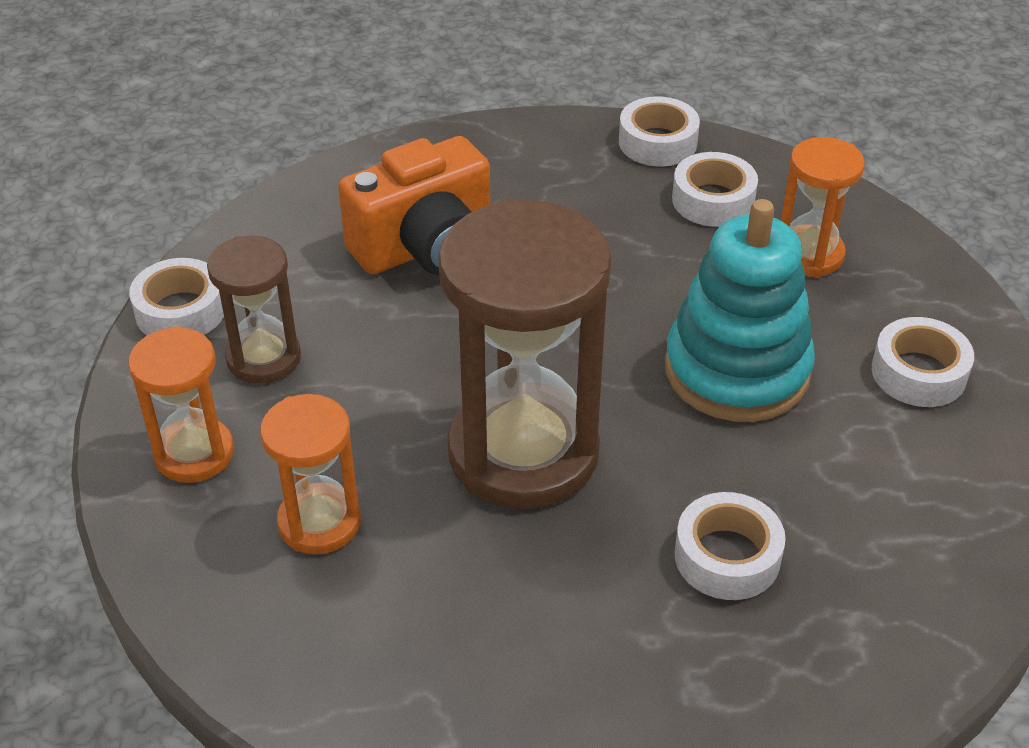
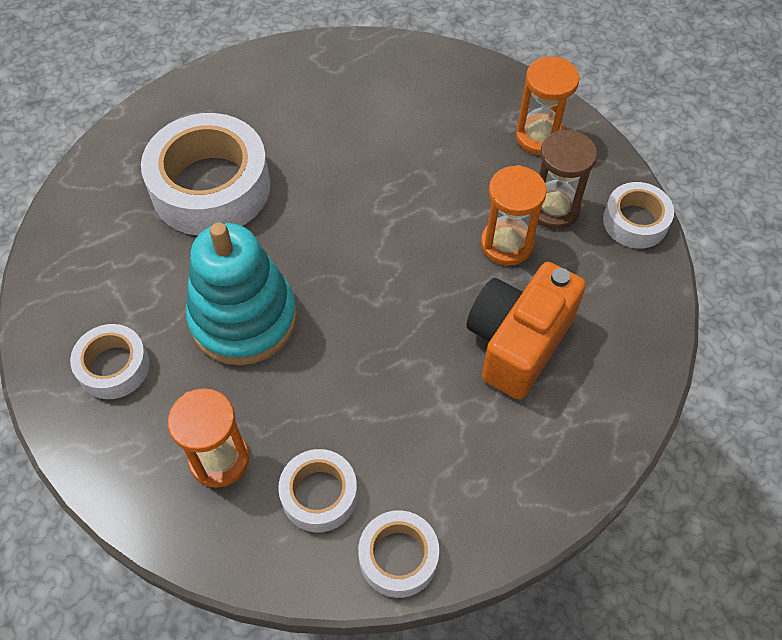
camera: 155 degrees right, 15 degrees up
orange hourglass [260,394,361,555] -> orange hourglass moved to [481,165,547,266]
brown hourglass [438,199,611,509] -> none
white tape [674,492,786,600] -> white tape [141,113,270,236], size x1.89

